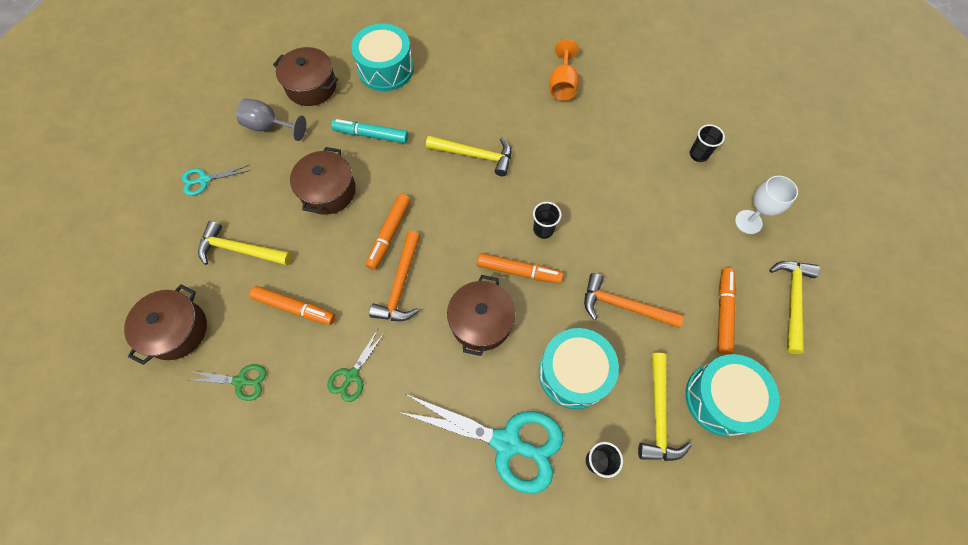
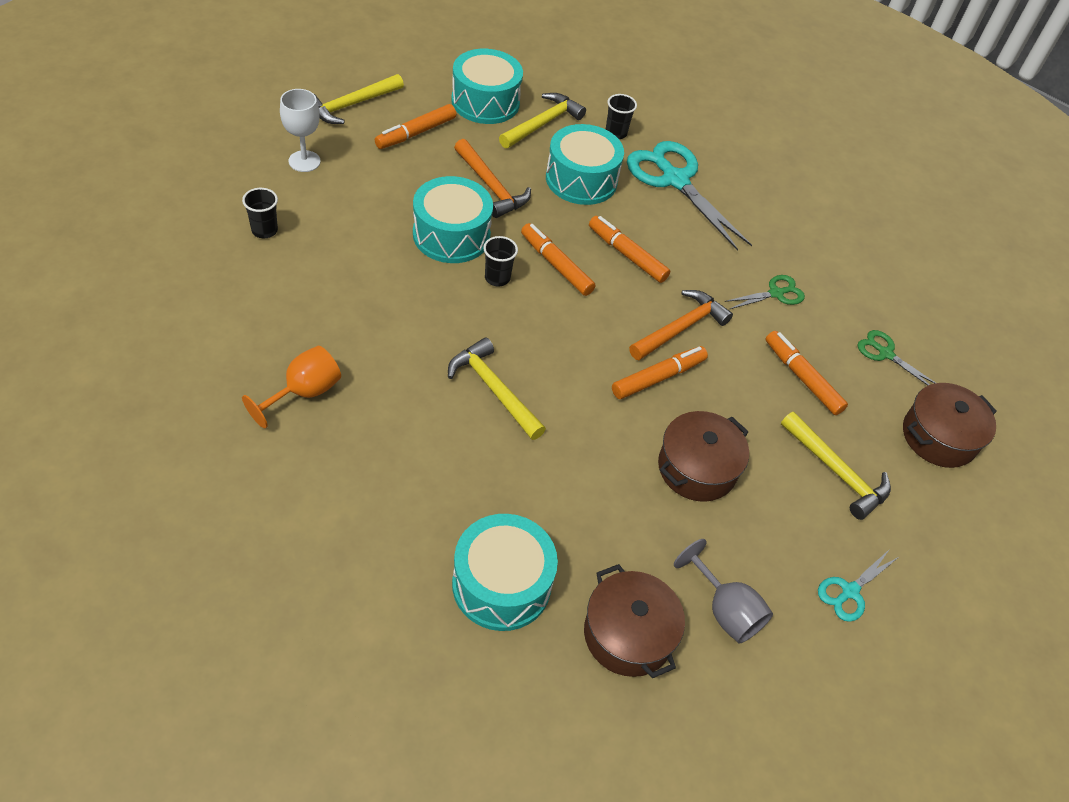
camera: 150 degrees left, 15 degrees down
turquoise scissors [182,165,250,196] -> turquoise scissors turned 120 degrees clockwise [818,549,900,622]
turquoise marker [331,119,408,143] -> none
brown pot [447,275,515,356] -> orange marker [589,216,670,283]
none -> turquoise drum [413,176,493,263]

